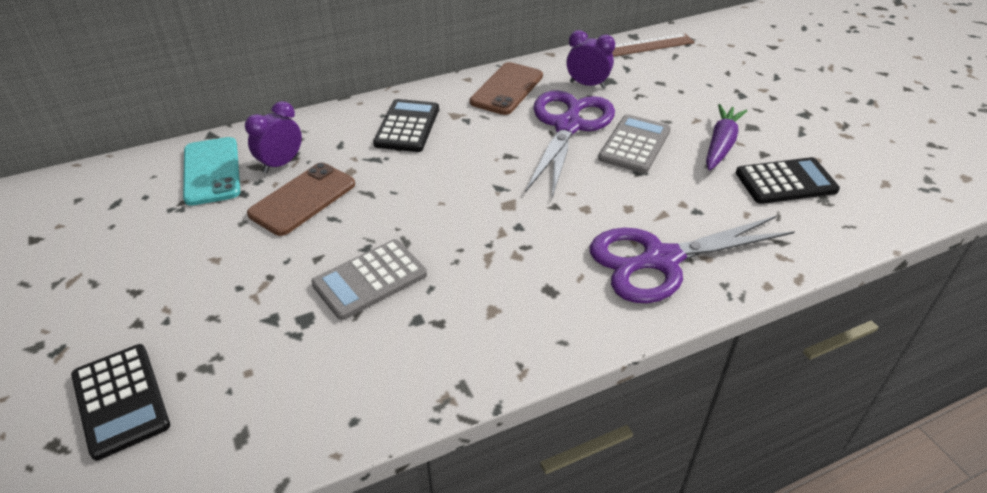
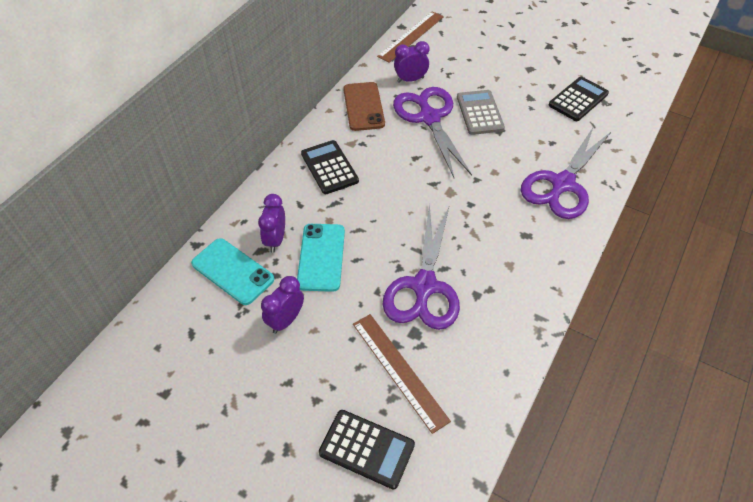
camera: 35 degrees left, 10 degrees up
brown phone [247,163,355,236] -> turquoise phone [297,224,345,292]
grey calculator [311,239,427,320] -> purple scissors [383,203,460,330]
purple carrot [706,104,747,170] -> none
none -> purple clock [261,276,304,334]
none -> brown ruler [353,314,451,434]

